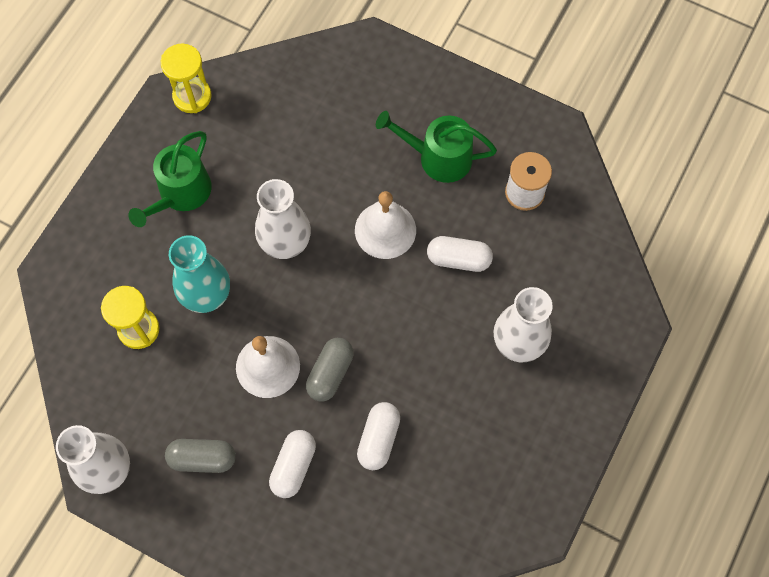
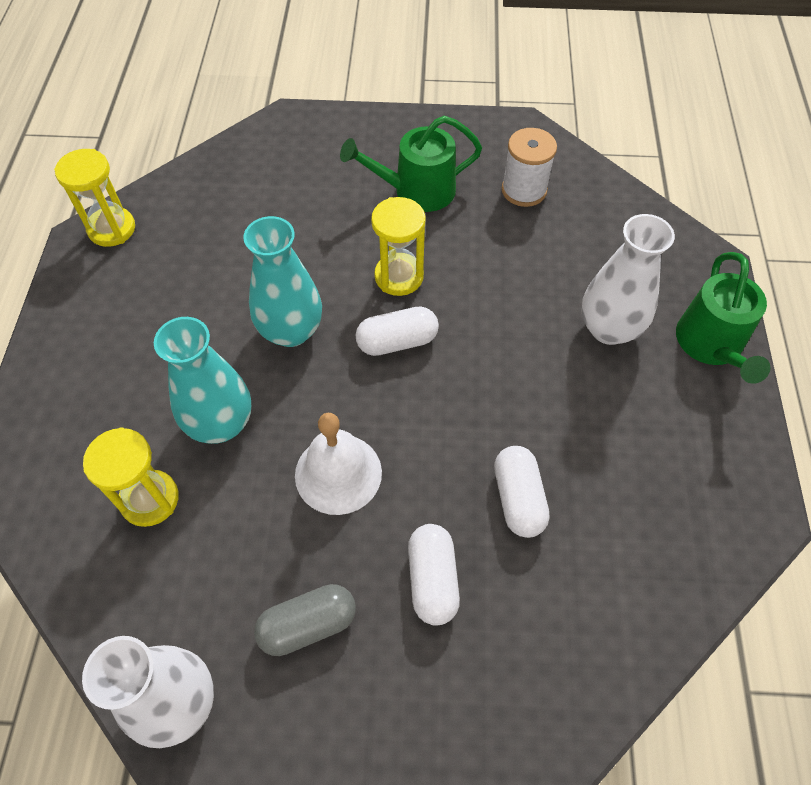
camera: 25 degrees left, 10 degrees down
green watering can [128,131,212,227] -> green watering can moved to [676,252,770,384]
white vase [255,179,311,259] -> turquoise vase [243,216,322,347]
grey capsule [306,338,354,401] -> none
white bell [355,191,416,259] -> yellow hourglass [371,197,426,296]
white capsule [427,236,493,272] -> white capsule moved to [356,307,439,356]

